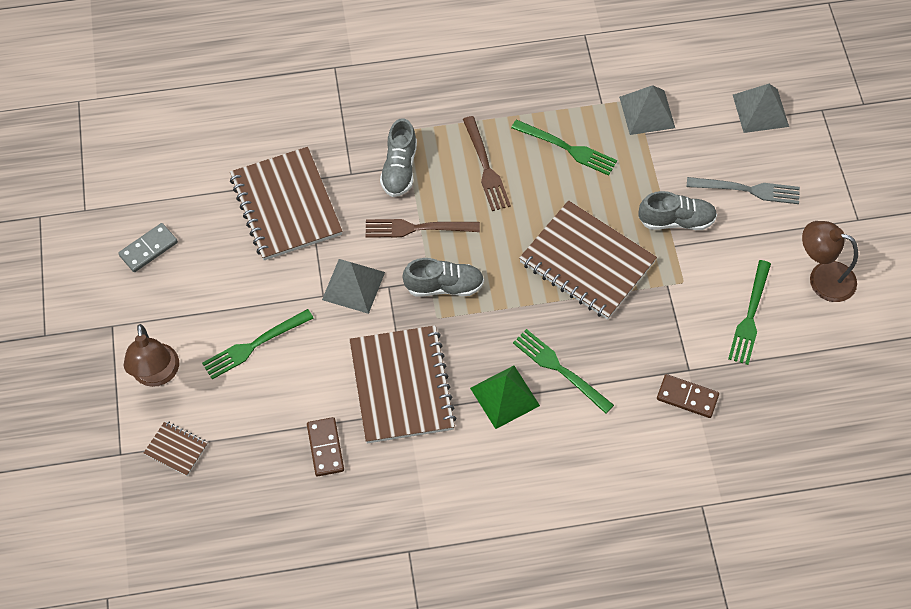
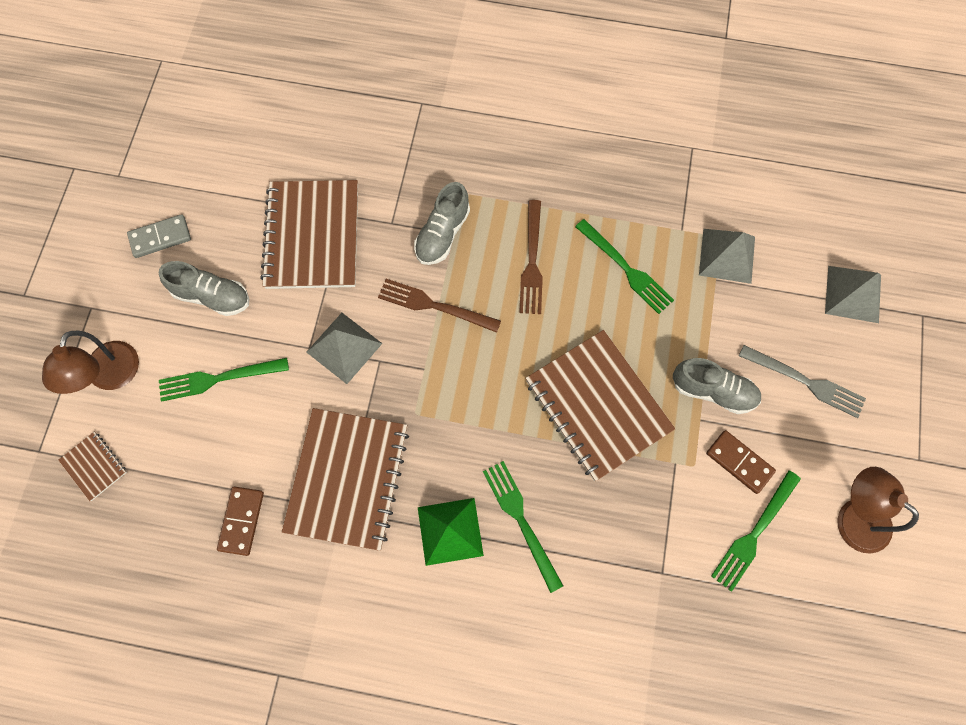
camera: 20 degrees right, 10 degrees up
grey shoe [403,258,484,296] -> grey shoe moved to [159,261,249,316]
brown domino [657,374,719,418] -> brown domino moved to [706,430,776,494]

